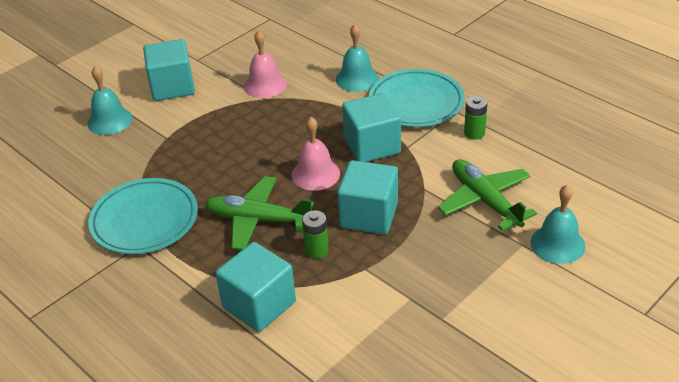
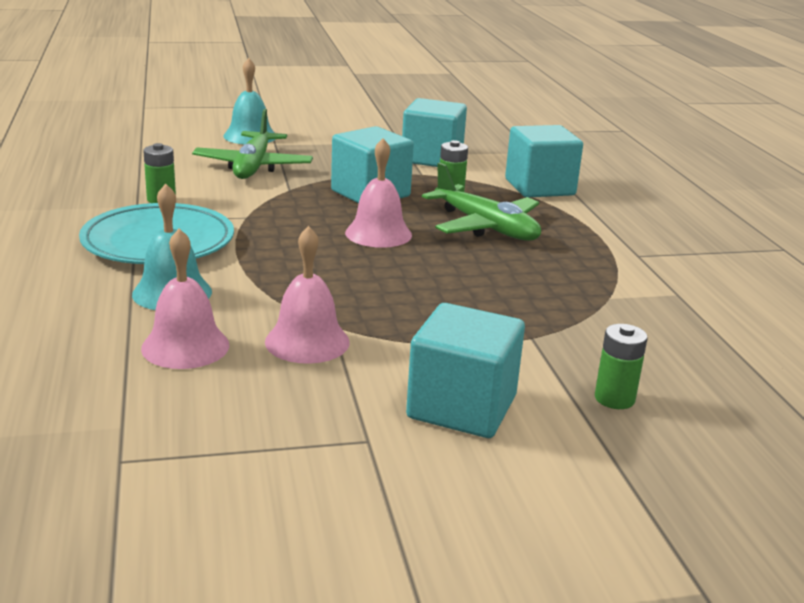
camera: 150 degrees left, 15 degrees down
turquoise bell [88,66,133,135] -> green battery [595,324,648,409]
turquoise plate [88,178,198,254] -> none
turquoise cube [342,93,401,162] -> turquoise cube moved to [402,98,467,167]
none -> pink bell [141,228,230,369]

